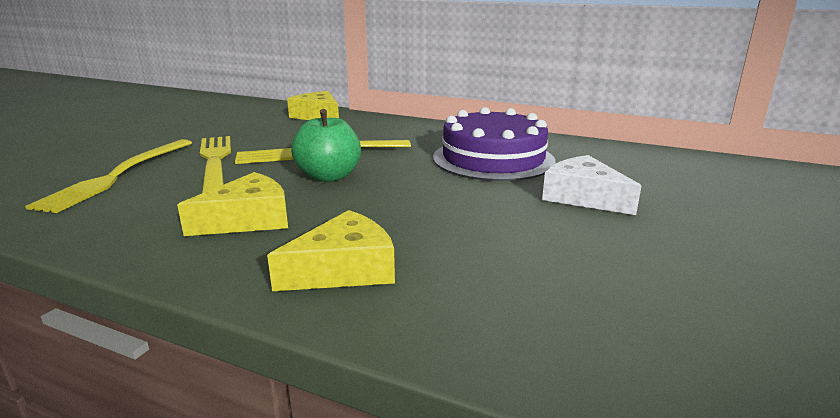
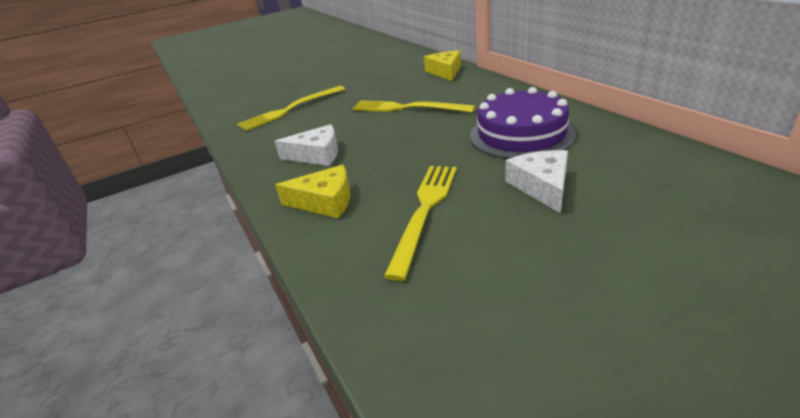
camera: 40 degrees right, 10 degrees up
yellow cheese [177,172,288,236] -> white cheese [275,124,338,166]
yellow fork [200,136,231,193] -> yellow fork moved to [384,166,457,281]
green apple [291,109,361,182] -> none

